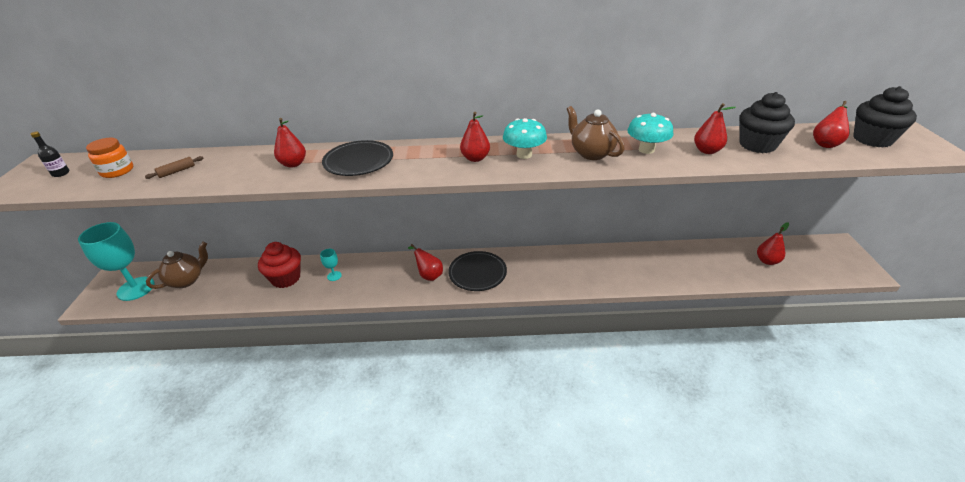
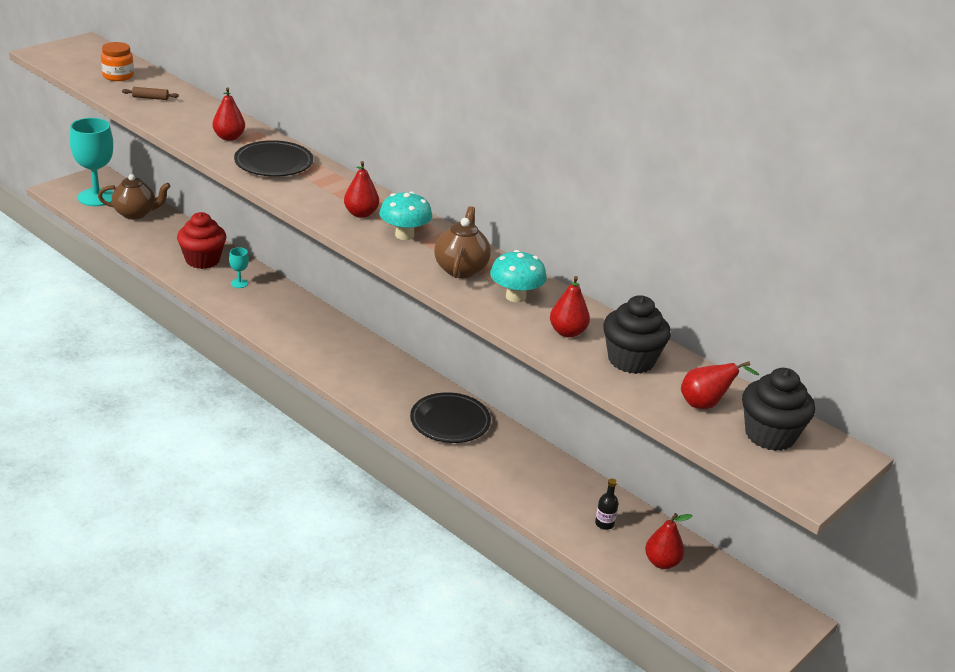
camera: 40 degrees right, 5 degrees down
black bottle [30,132,70,177] -> black bottle moved to [595,479,618,530]
red pear [408,244,443,281] -> none
black plate [448,251,507,291] -> black plate moved to [410,392,491,443]

